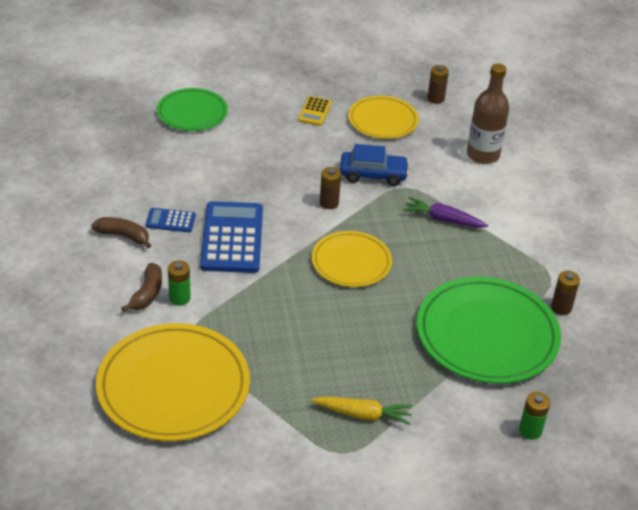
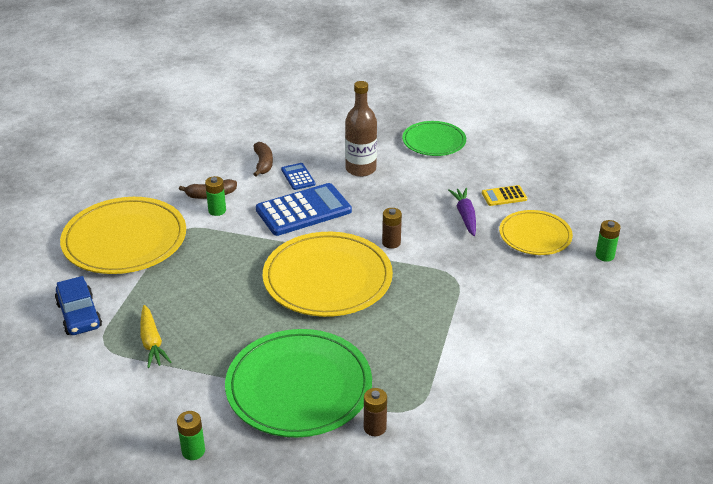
camera: 65 degrees right, 5 degrees down
yellow plate [312,231,392,287] -> yellow plate [263,232,393,317], size x1.69
blue car [340,144,409,186] -> blue car moved to [55,276,102,335]
purple carrot [403,197,488,228] -> purple carrot moved to [448,188,476,236]
brown battery [427,65,449,104] -> green battery [596,220,621,262]
brown bottle [467,64,509,164] -> brown bottle moved to [345,81,377,177]

